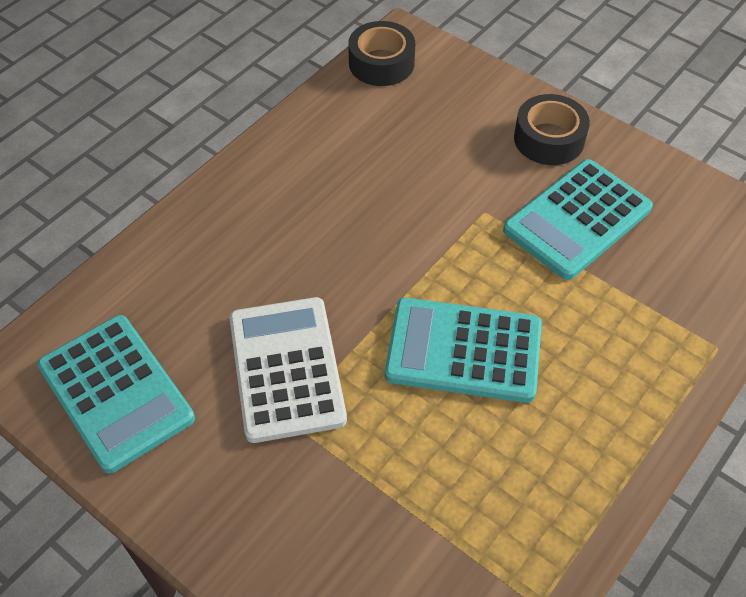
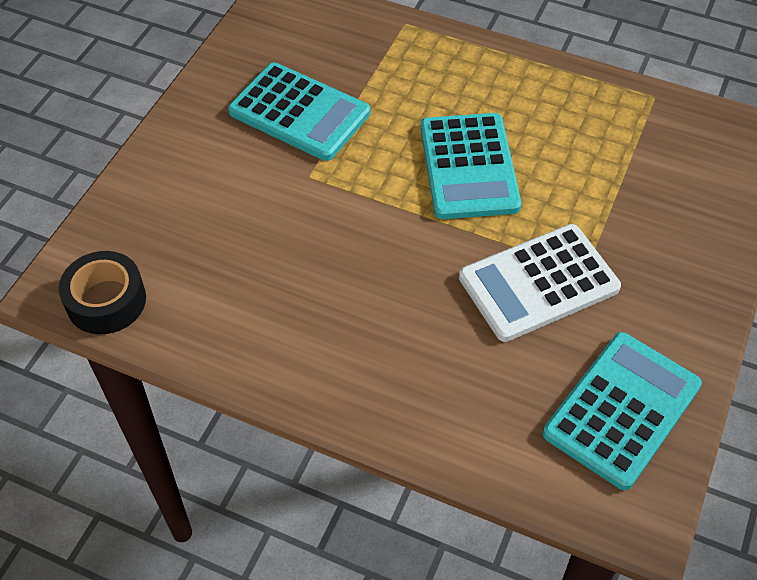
camera: 105 degrees left, 0 degrees up
black tape [514,94,590,165] -> none

